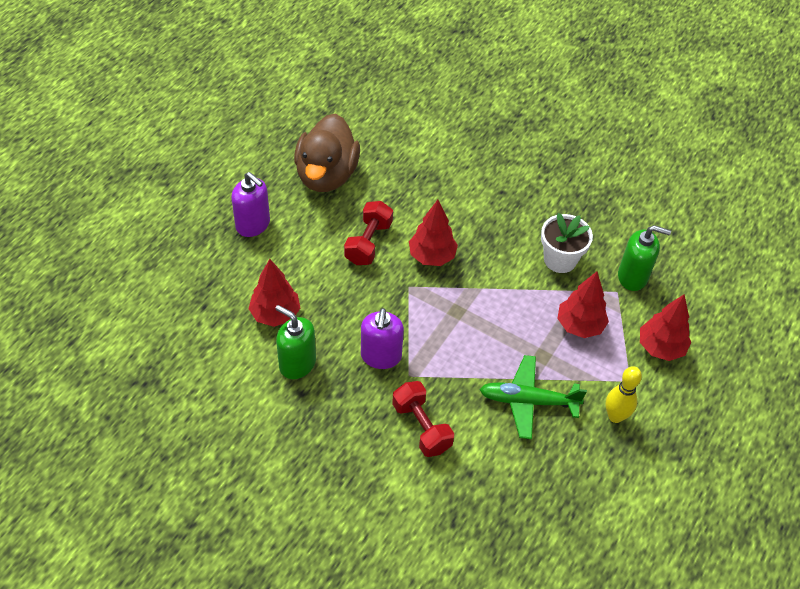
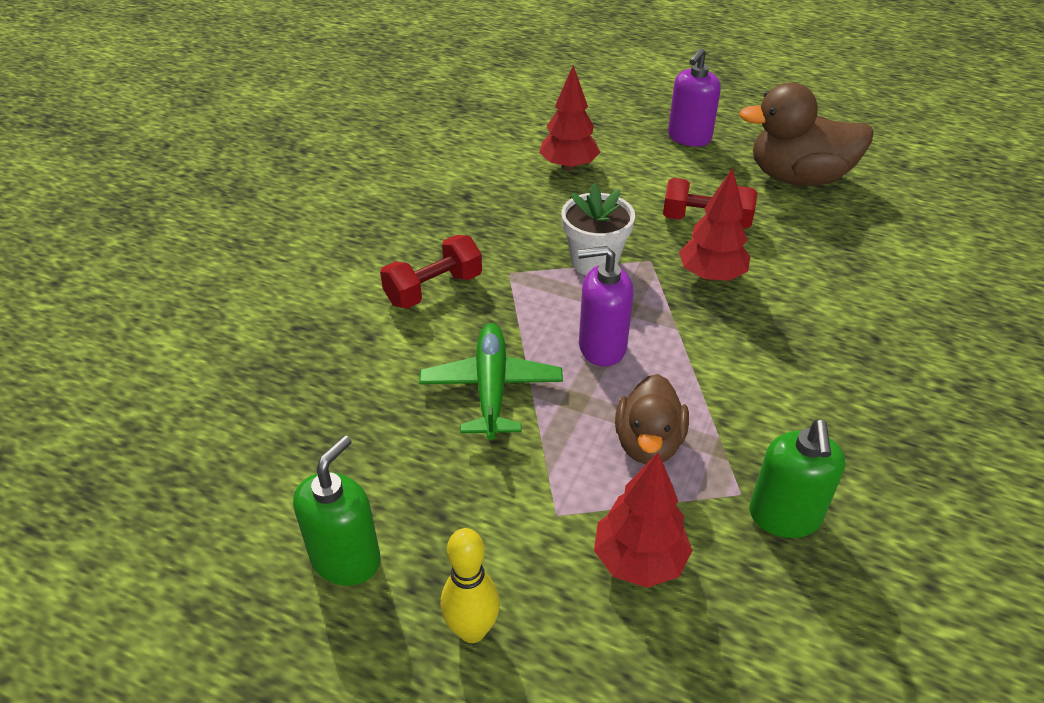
camera: 85 degrees right, 10 degrees down
green soap dispenser [275,305,316,379] -> green soap dispenser moved to [293,435,381,586]
purple soap dispenser [361,308,404,369] -> purple soap dispenser moved to [578,246,633,366]
white flower pot [541,213,593,273] -> white flower pot moved to [562,183,635,275]
red tree [557,271,609,338] -> brown duck [615,374,689,464]
yellow bowling pin [605,366,642,423] -> yellow bowling pin moved to [441,528,500,643]

